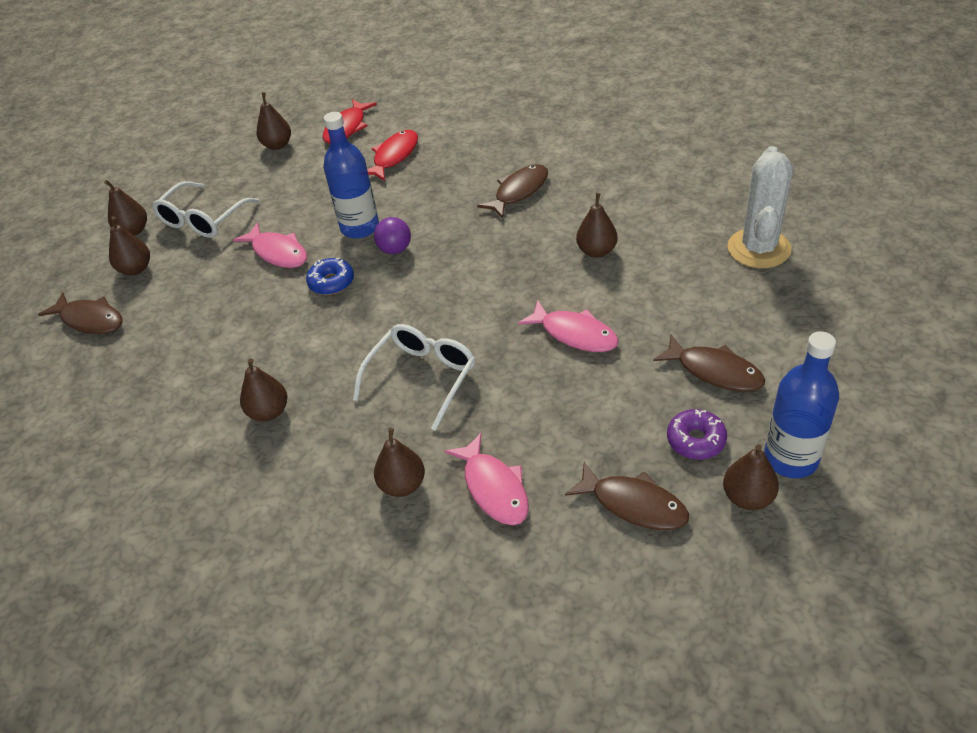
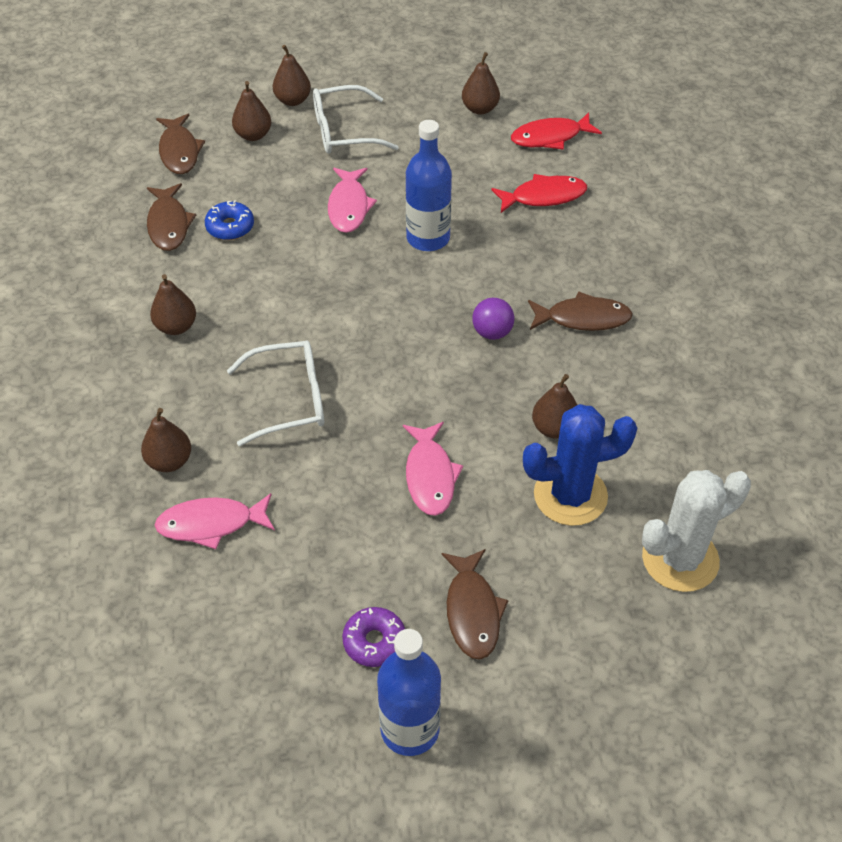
camera: 45 degrees right, 5 degrees up
blue donut [306,258,354,295] -> blue donut moved to [205,200,254,240]
purple ball [374,217,411,254] -> purple ball moved to [472,298,514,340]
pink fish [444,433,529,525] -> pink fish turned 60 degrees clockwise [154,493,275,549]
brown fish [565,462,689,530] -> brown fish moved to [147,183,196,251]
brown pear [723,444,779,510] -> none
none -> blue cactus [523,404,637,526]

